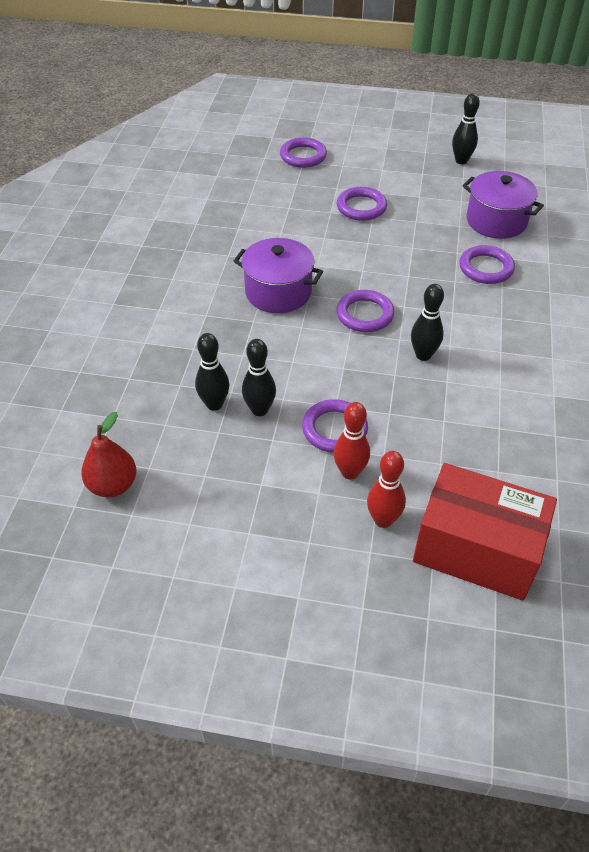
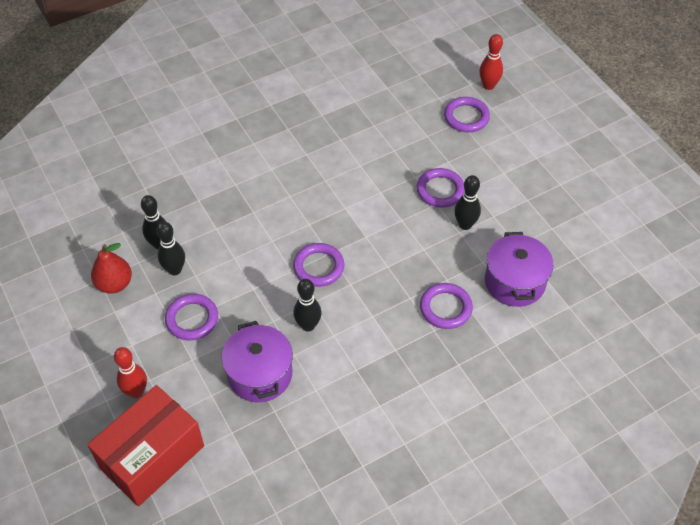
camera: 50 degrees right, 5 degrees up
red pear [81,412,136,497] -> red pear moved to [91,243,132,294]
purple pot [234,238,323,313] -> purple pot moved to [222,321,293,402]
red bowling pin [333,402,370,480] -> red bowling pin moved to [479,34,503,90]
red box [413,463,557,601] -> red box turned 60 degrees clockwise [87,385,204,506]
black bowling pin [452,93,480,164] -> black bowling pin moved to [454,175,481,230]

